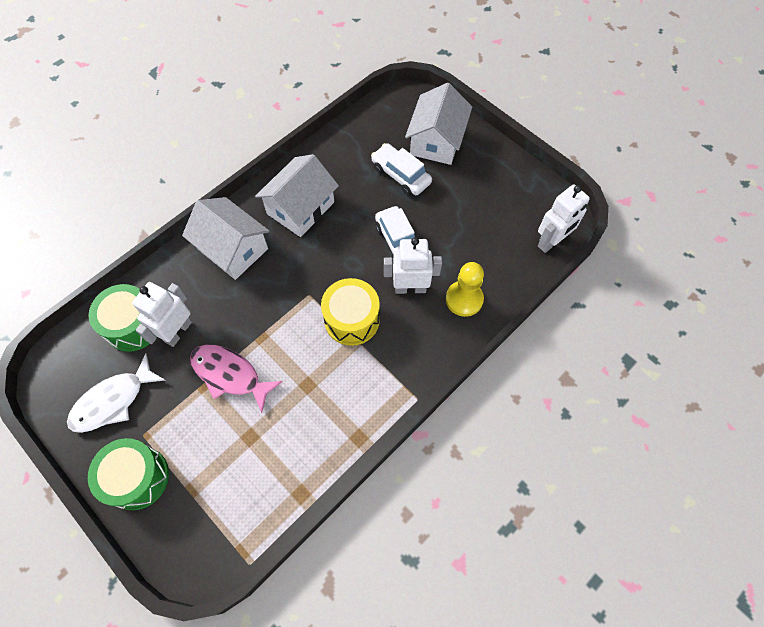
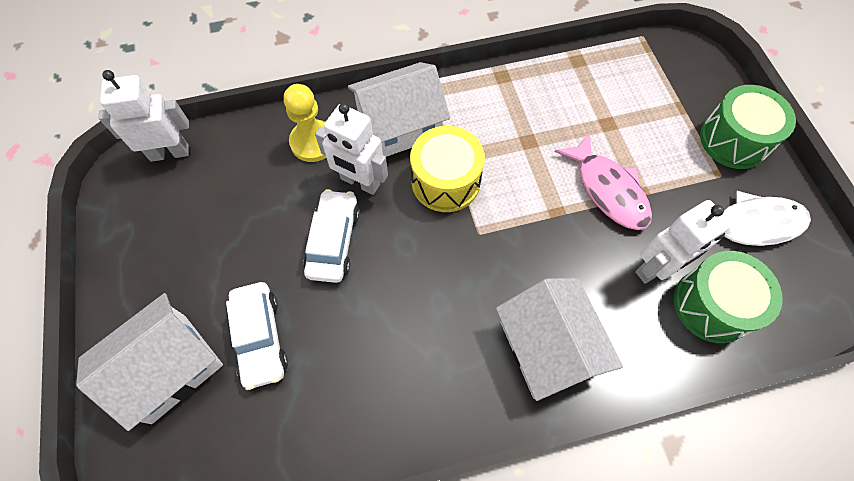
camera: 150 degrees left, 0 degrees up
white house [255,154,339,237] -> white house moved to [347,62,450,157]

